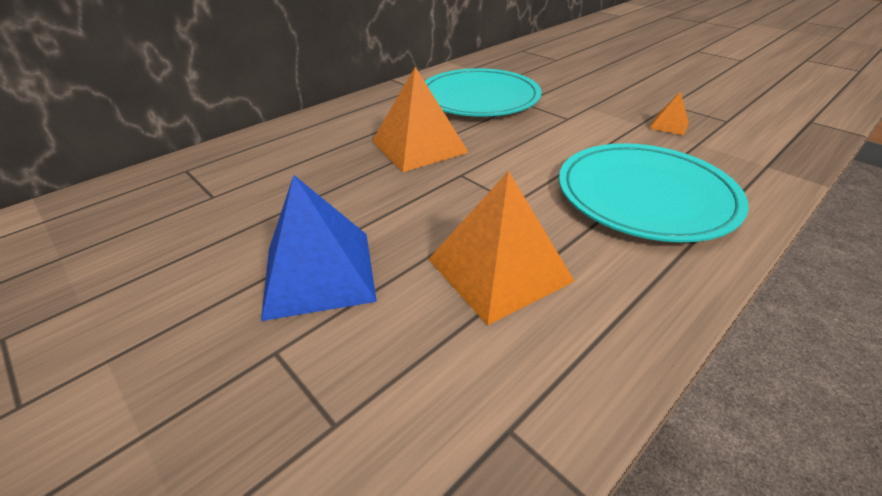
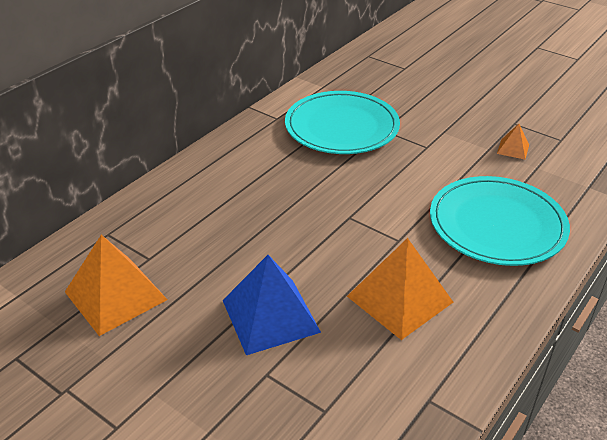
camera: 10 degrees left, 0 degrees up
orange pyramid [372,67,469,172] -> orange pyramid moved to [65,235,168,336]

